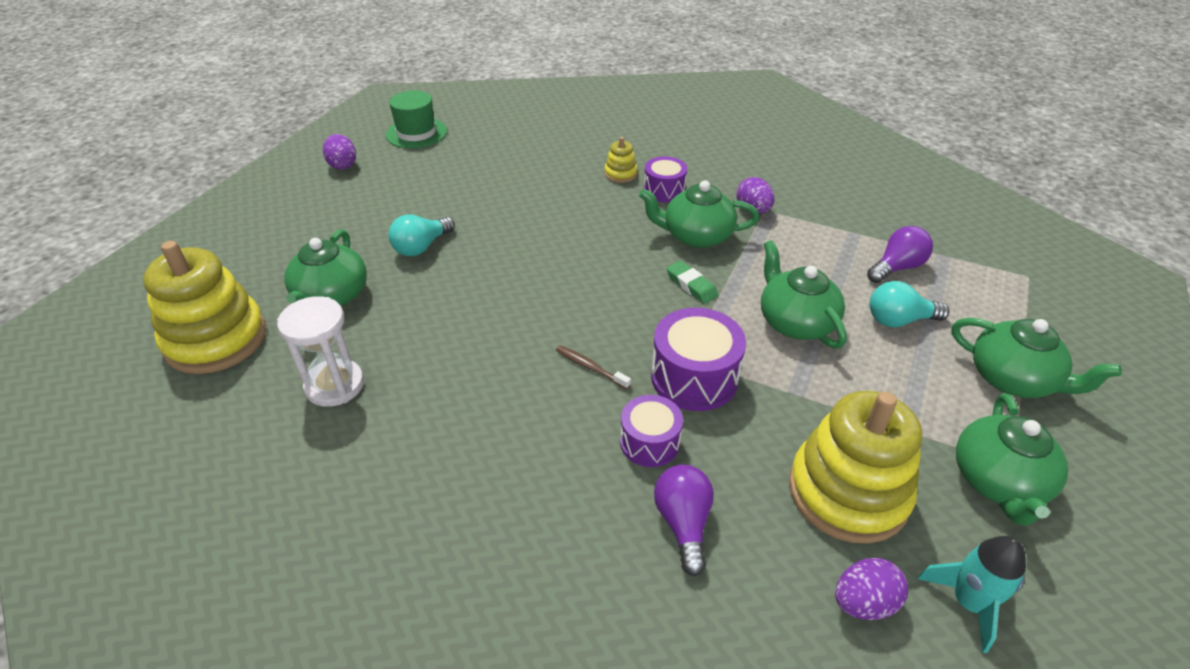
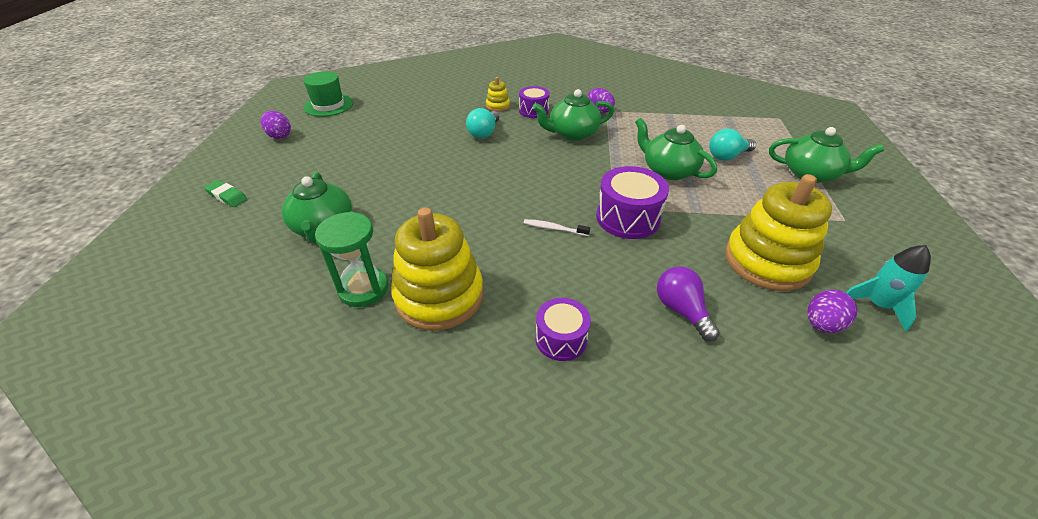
camera: 20 degrees left, 0 degrees up
yellow stacking toy [143,241,266,374] -> yellow stacking toy moved to [391,207,484,331]
white hourglass [277,296,364,407] -> green hourglass [315,212,388,307]
turquoise light bulb [388,214,455,256] -> turquoise light bulb moved to [466,108,499,139]
brown toothbrush [556,346,631,389] -> white toothbrush [524,219,590,236]
purple drum [620,395,683,467] -> purple drum moved to [535,298,591,361]
green eraser [667,261,718,304] -> green eraser moved to [204,180,248,207]
purple light bulb [867,226,933,283] -> none
green teapot [956,393,1068,526] -> none

